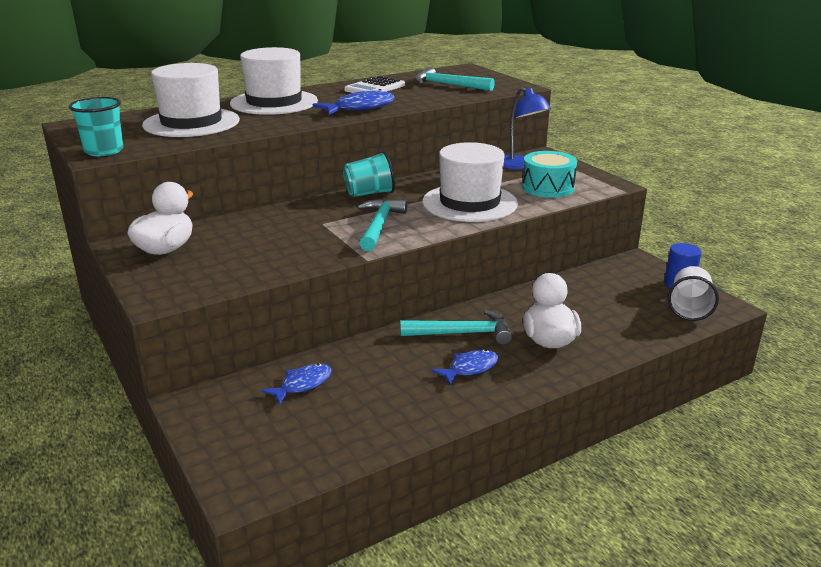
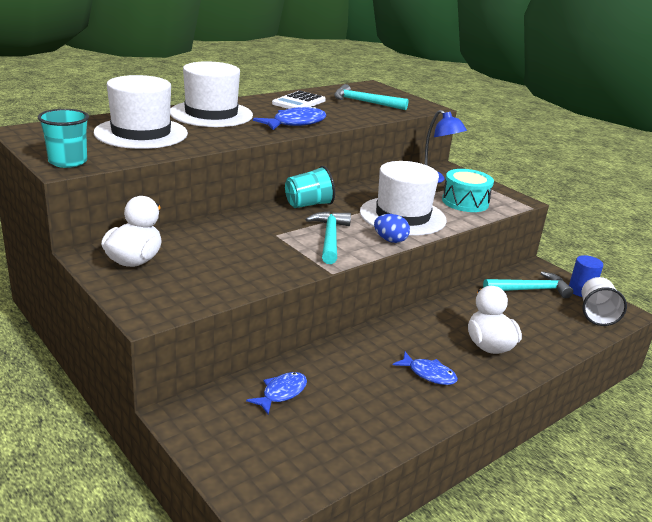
camera: 10 degrees left, 0 degrees up
turquoise hammer [400,310,512,345] -> turquoise hammer moved to [483,271,573,298]
blue fish [432,349,498,385] -> blue fish turned 75 degrees clockwise [393,352,458,385]
none -> blue egg [374,214,410,243]

